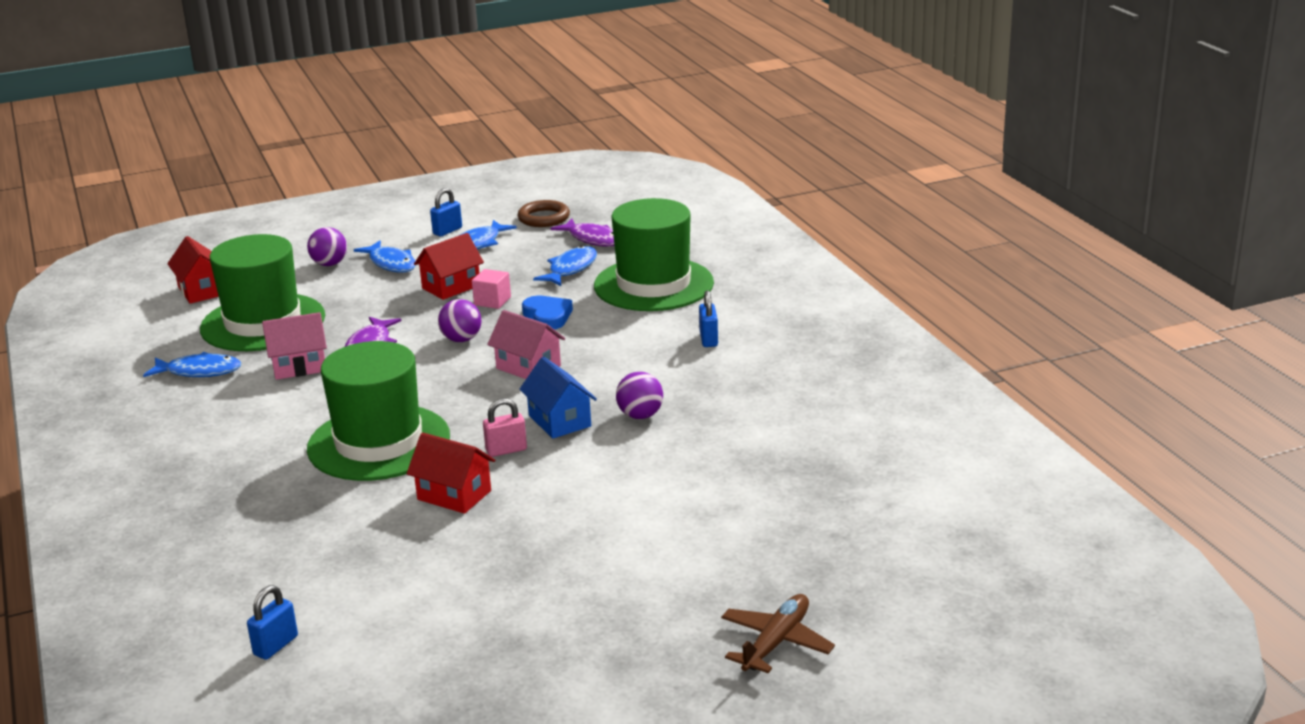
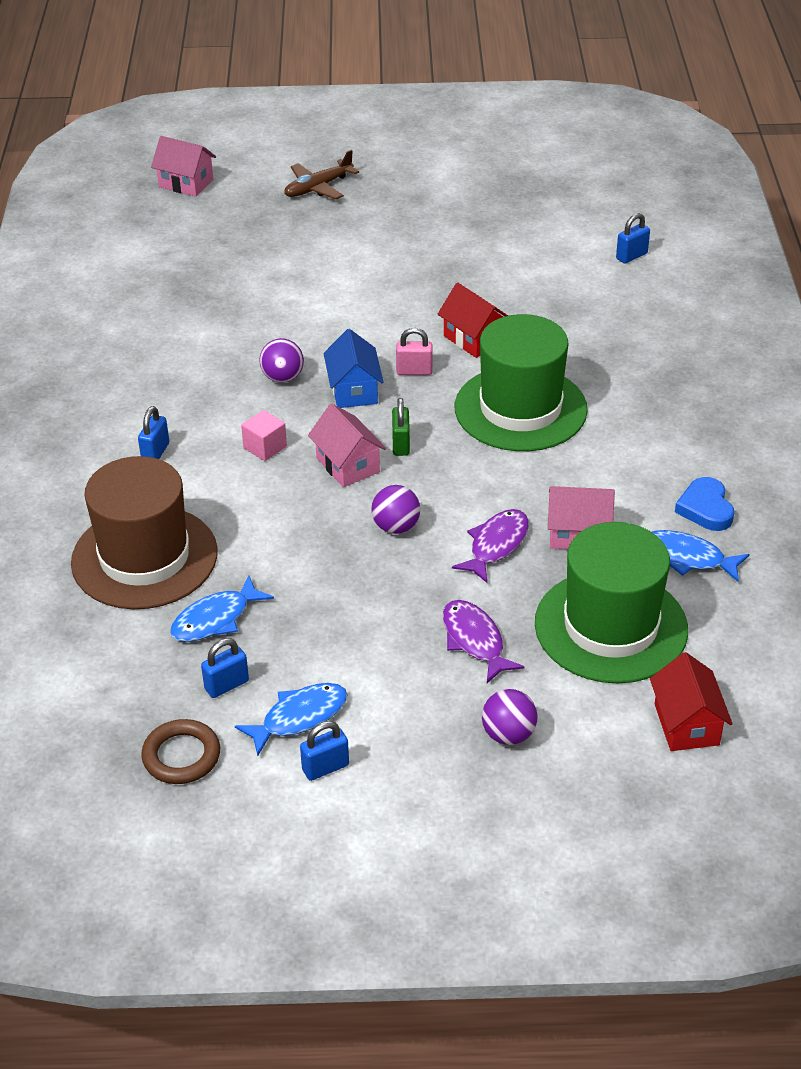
camera: 160 degrees left, 15 degrees up
blue fish [354,241,416,272] -> none
red house [414,233,484,300] -> none
pink cube [472,269,511,309] -> pink cube moved to [241,410,287,461]
blue heart [522,296,573,330] -> blue heart moved to [675,477,734,531]
purple fish [550,218,615,247] -> purple fish moved to [443,600,524,683]
green hat [594,198,714,311] -> brown hat [71,456,218,609]
none -> pink house [151,136,216,197]
none -> blue padlock [201,638,249,698]
none -> green padlock [392,398,410,456]

